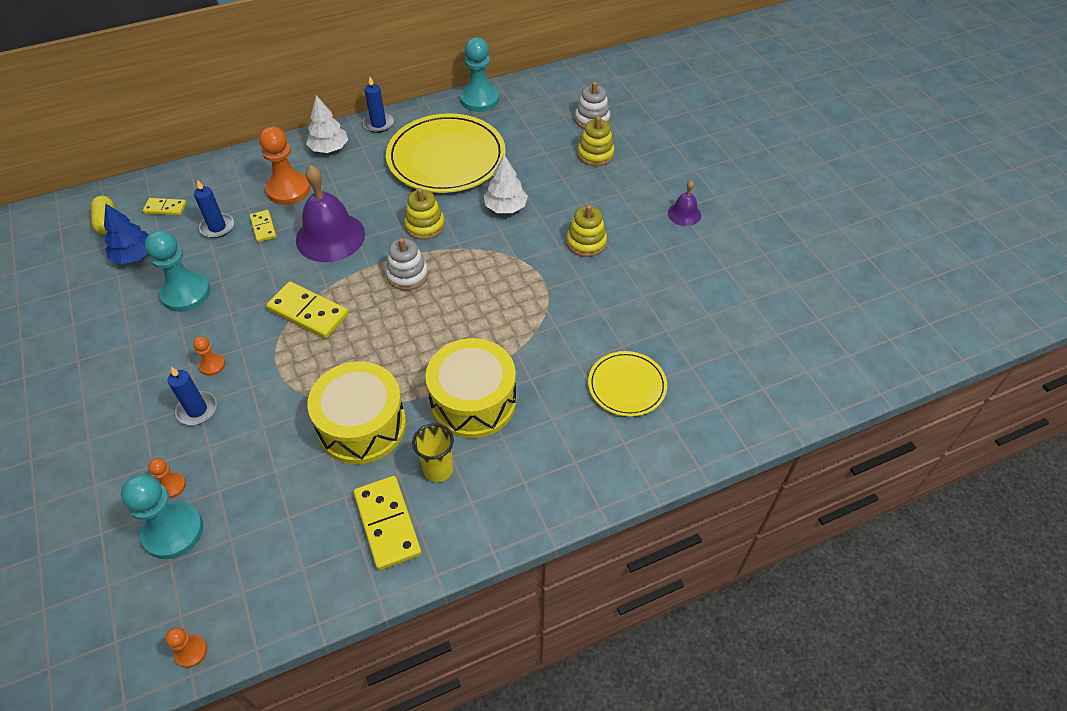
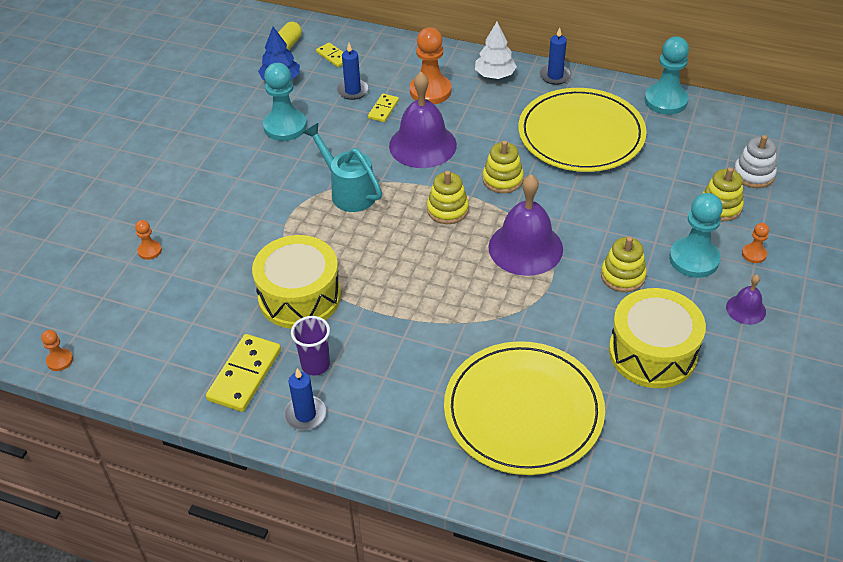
camera: 45 degrees right, 5 degrees down
turquoise pawn [121,474,203,559] -> turquoise pawn moved to [669,193,723,278]
blue candle [168,367,217,425] -> blue candle moved to [284,368,326,430]
orange pawn [193,336,225,376] -> orange pawn moved to [742,223,769,263]
yellow domino [266,282,349,338] -> turquoise watering can [303,123,382,212]
white stacking toy [386,238,428,291] -> yellow stacking toy [427,171,469,224]
yellow cup [412,423,454,482] -> purple cup [291,316,330,375]
yellow drum [426,338,516,438] -> yellow drum moved to [609,288,706,388]
white tree [484,155,528,213] -> none
yellow plate [588,351,667,417] -> yellow plate [444,341,605,475], size x1.89
none -> purple bell [488,174,563,276]

